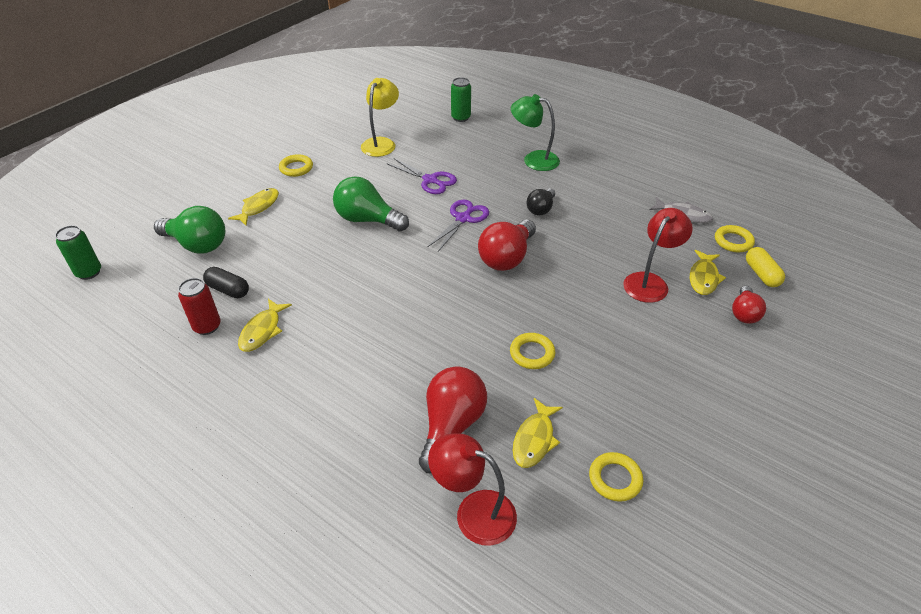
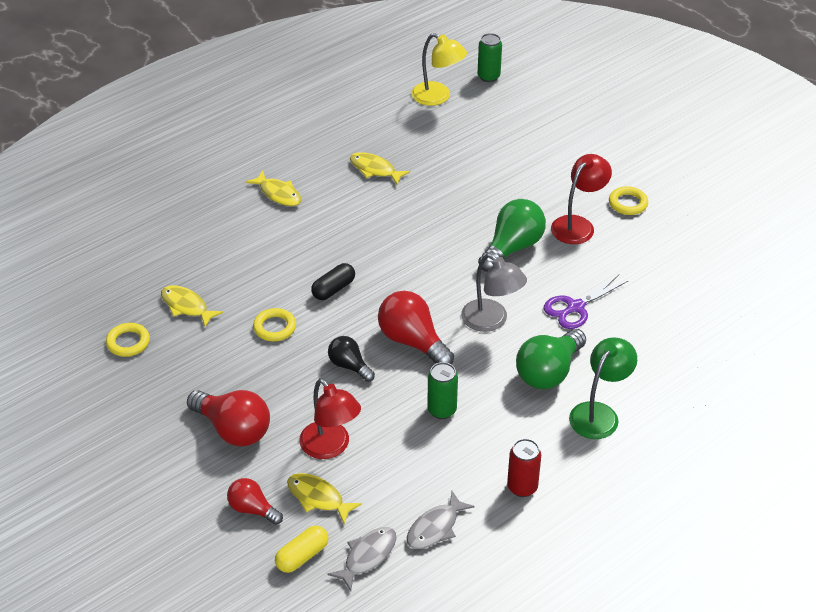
camera: 105 degrees right, 0 degrees up
green light bulb [154,206,225,254] -> green light bulb moved to [516,329,586,389]
red can [178,278,221,335] -> red can moved to [507,439,541,497]
black capsule [203,267,249,298] -> black capsule moved to [311,263,355,300]
yellow fish [228,188,279,225] -> yellow fish moved to [246,171,301,206]
yellow lamp [361,78,399,157] -> yellow lamp moved to [411,33,467,106]
red light bulb [419,366,487,473] -> red light bulb moved to [187,390,270,446]
purple scissors [427,200,489,252] -> grey lamp [461,253,527,332]
red lamp [428,433,517,546] -> red lamp moved to [551,154,612,244]
green can [451,77,471,122] -> green can moved to [427,362,458,419]
black light bulb [527,188,555,215] -> black light bulb moved to [328,336,375,382]
yellow ring [715,225,755,252] -> grey fish [327,527,396,591]
yellow capsule [746,247,785,287] -> yellow capsule turned 45 degrees counterclockwise [275,525,328,573]

